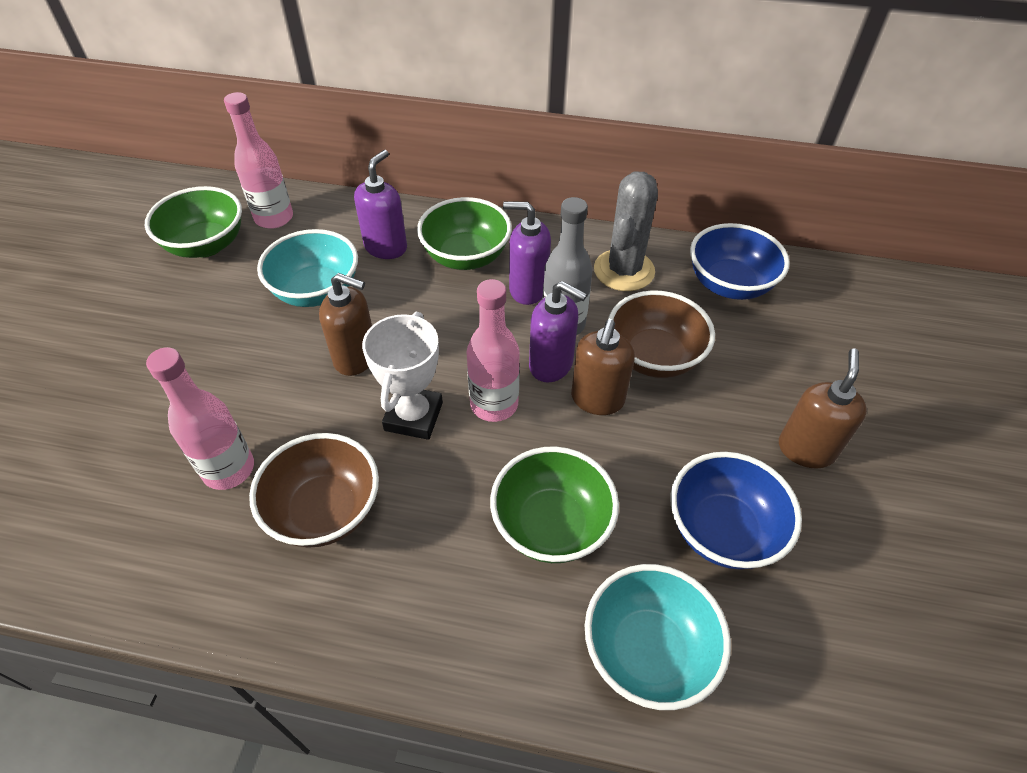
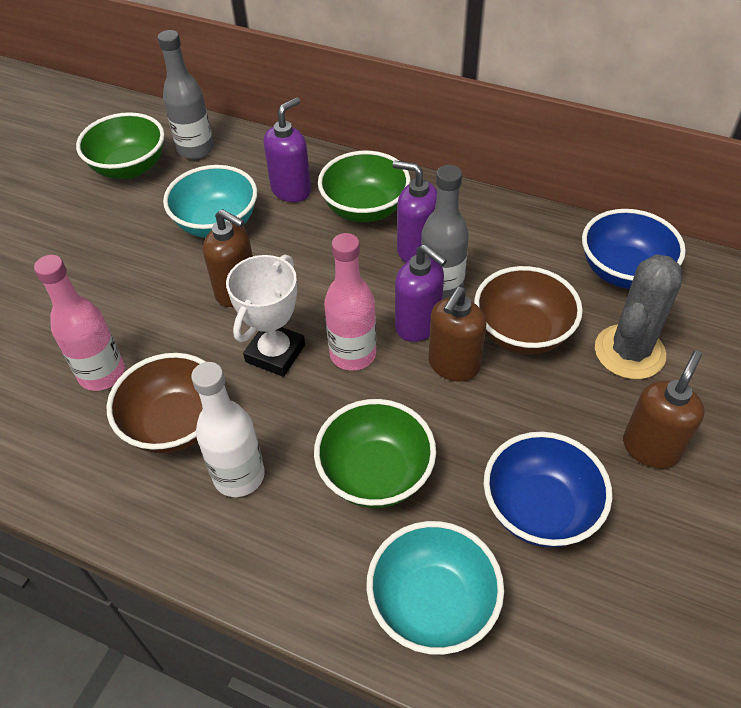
camera: 15 degrees right, 0 degrees up
pink bottle [224,92,293,229] -> grey bottle [158,30,214,159]
grey cactus [594,172,658,291] -> grey cactus moved to [595,254,682,379]
none -> white bottle [191,362,265,497]

